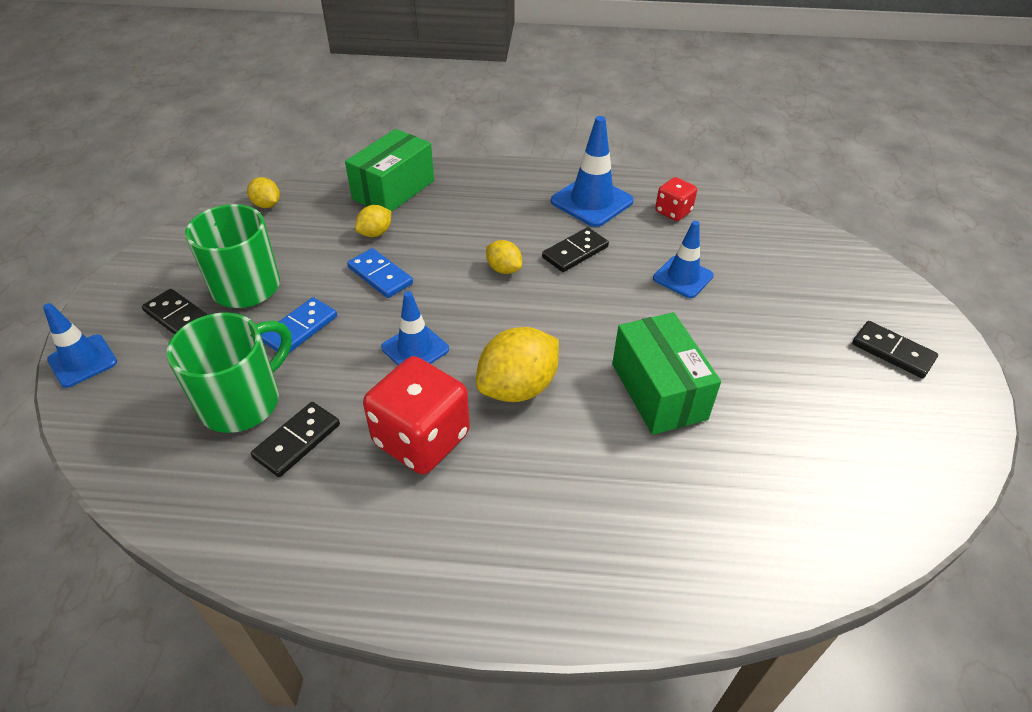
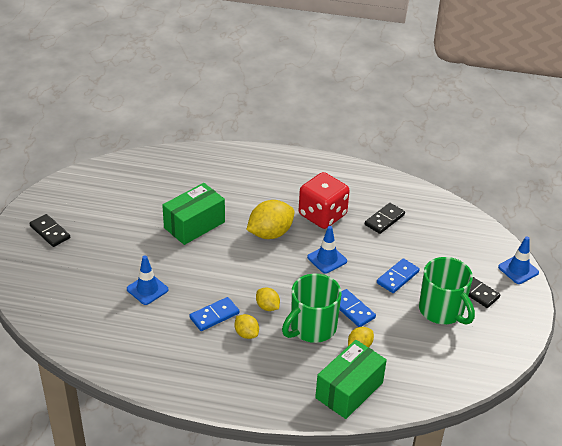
camera: 175 degrees left, 5 degrees down
green mug [167,313,292,433] -> green mug moved to [282,274,342,343]
yellow lemon [247,177,280,208] -> yellow lemon moved to [235,314,259,339]
black domino [542,227,609,272] -> blue domino [189,297,240,331]
blue traffic cone [551,116,634,227] -> none
green box [612,312,721,435] -> green box turned 60 degrees clockwise [162,183,225,245]
red dice [655,177,697,221] -> none

